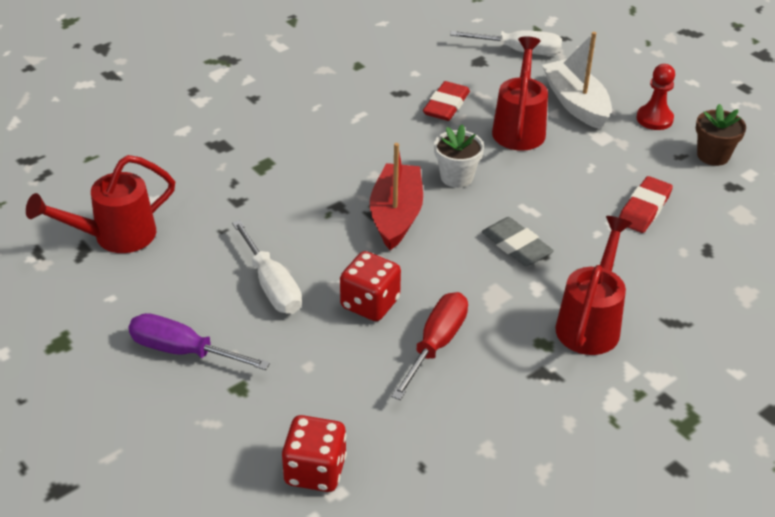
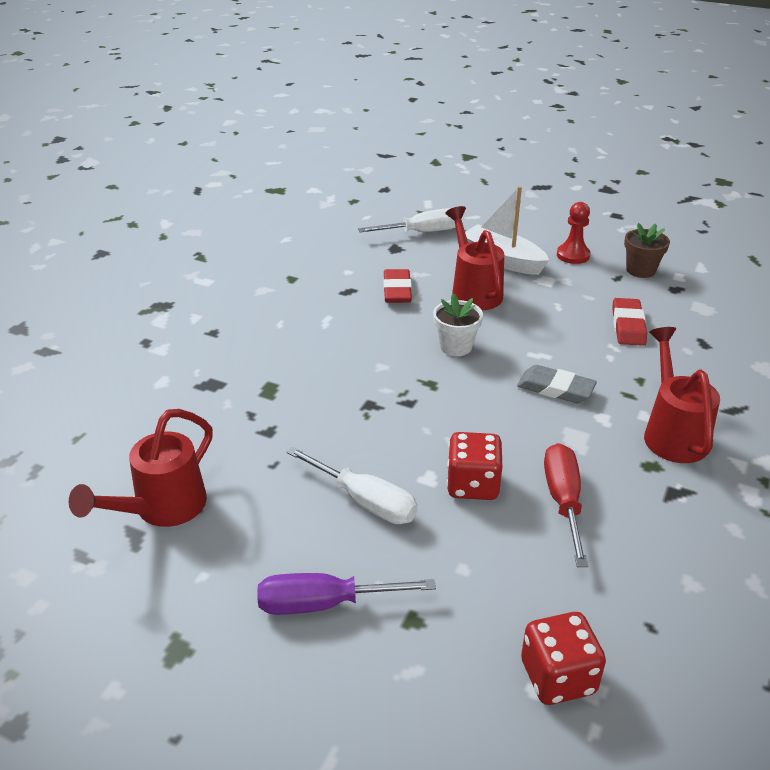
camera: 25 degrees left, 5 degrees down
red boat [370,143,423,250] -> none

